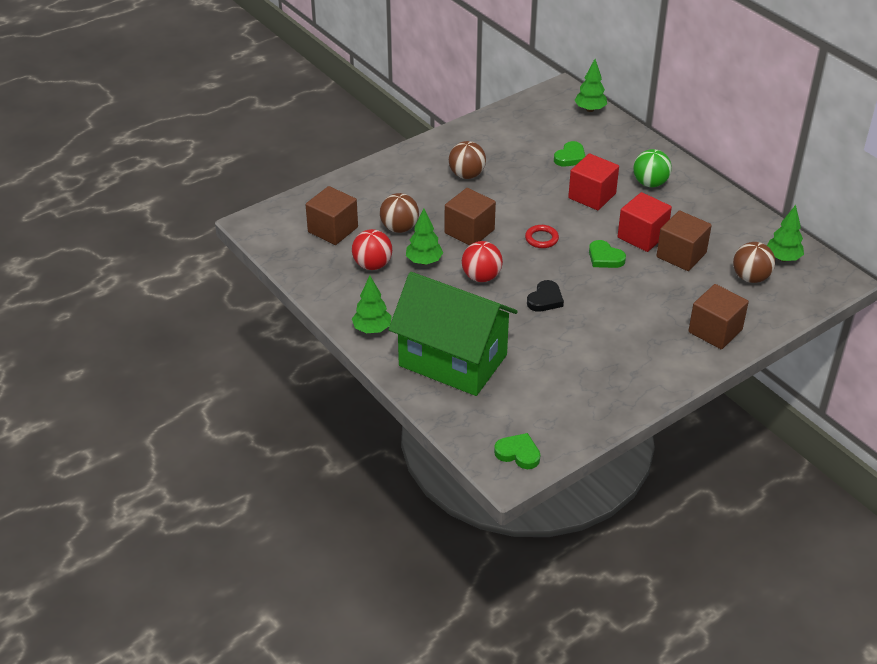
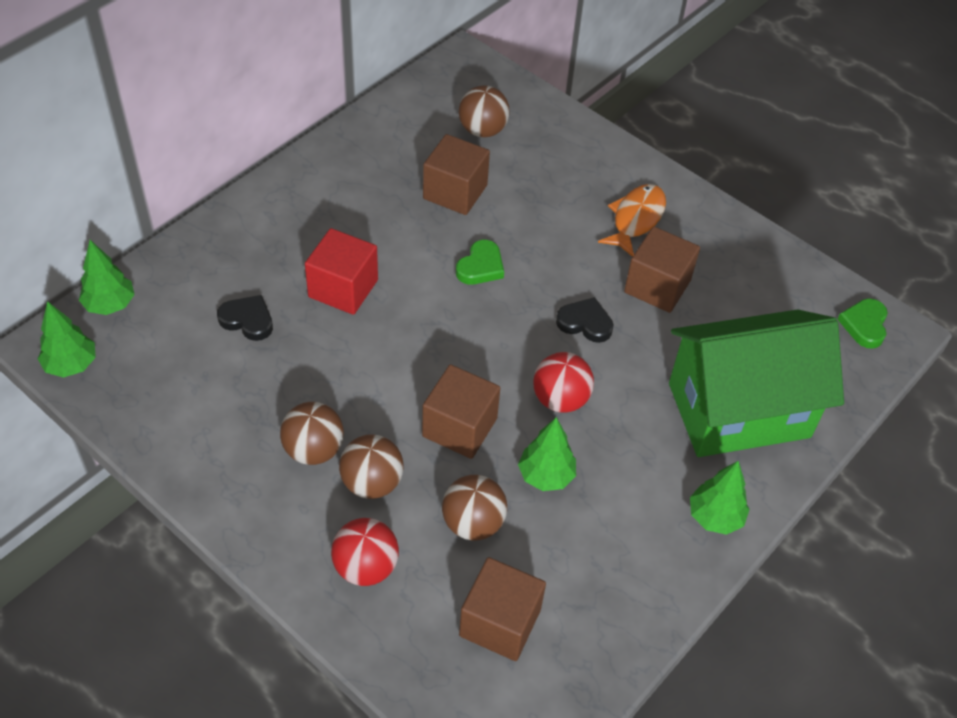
camera: 105 degrees left, 10 degrees up
red ball [352,229,392,270] -> red ball moved to [331,518,399,586]
green house [388,272,518,396] -> green house turned 60 degrees clockwise [669,310,844,457]
red ring [525,225,559,248] -> none
green heart [554,141,585,167] -> black heart [217,295,273,341]
red cube [618,192,672,252] -> none
green ball [633,149,672,187] -> none
brown cube [688,284,749,349] -> brown cube moved to [624,227,700,313]
green tree [767,205,804,262] -> green tree moved to [38,301,96,378]
none -> brown ball [339,434,404,499]
none -> orange fish [598,184,666,257]

